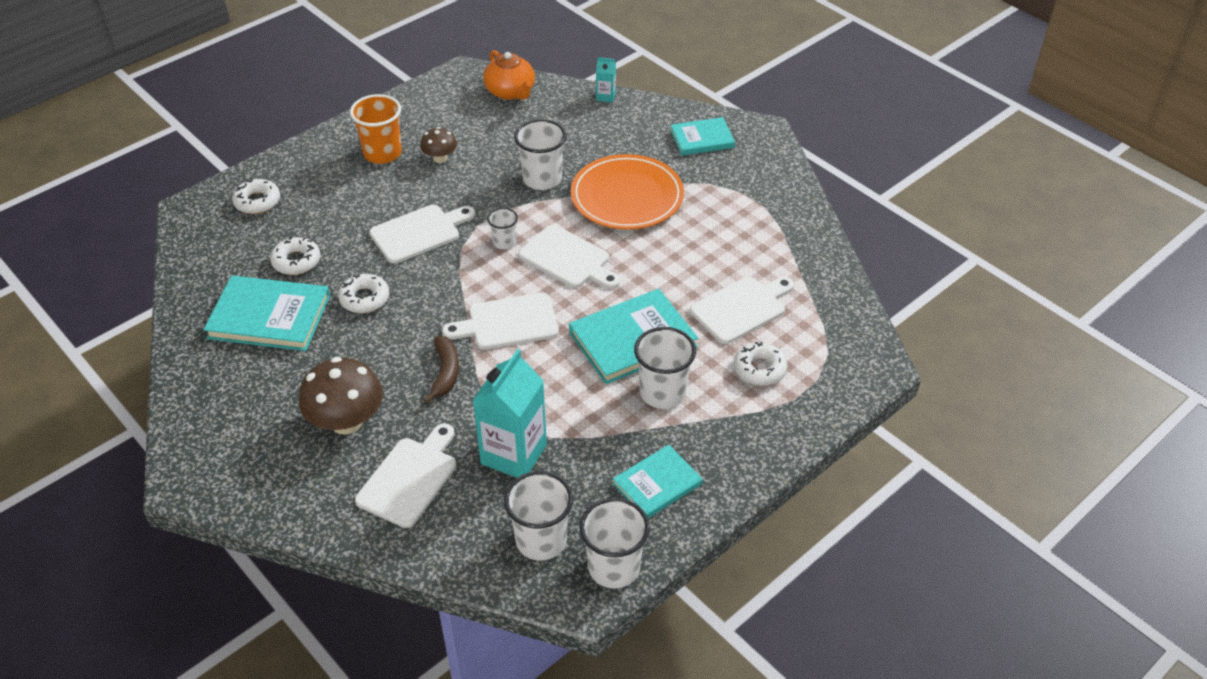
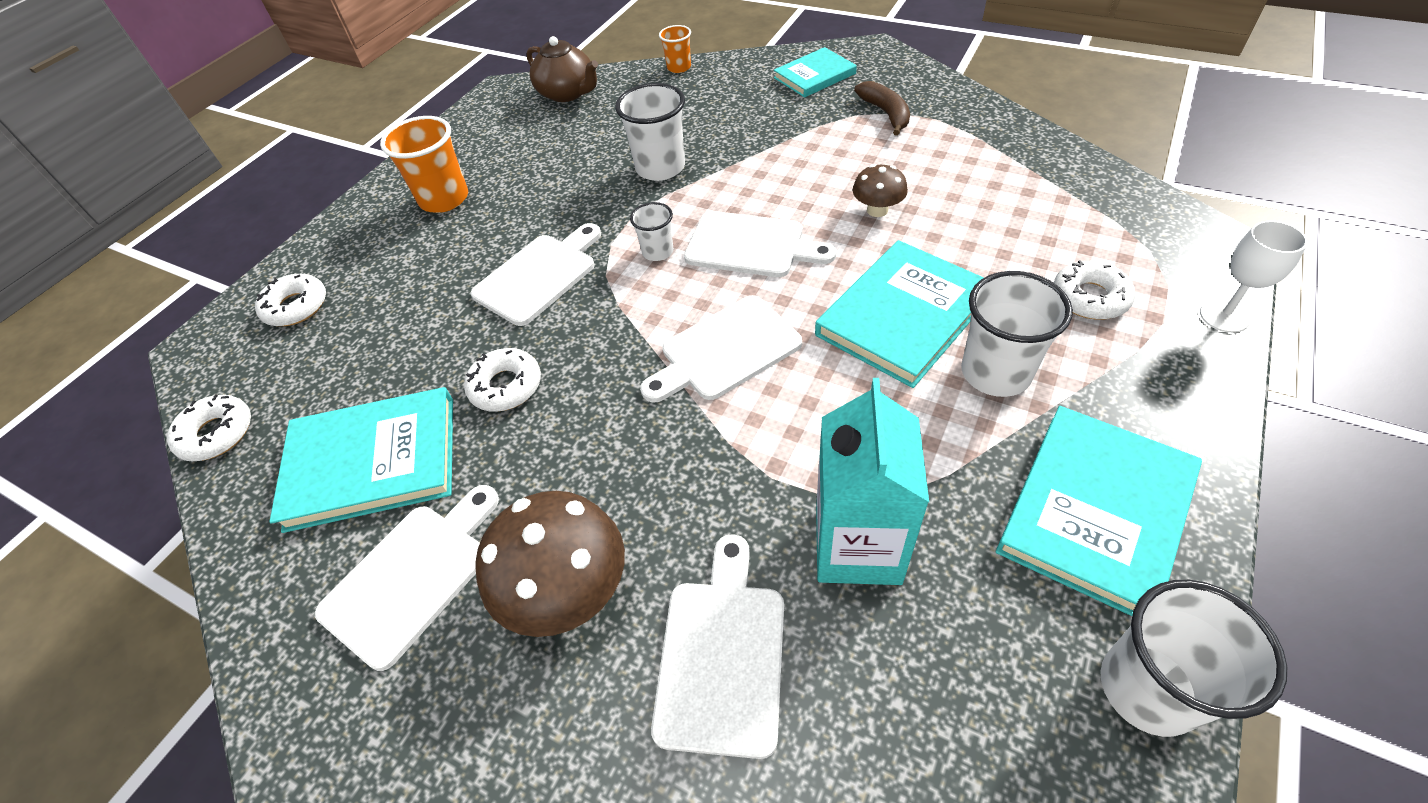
camera: 15 degrees left, 5 degrees up
white donut [270,237,320,275] -> white donut moved to [167,395,251,461]
brown mushroom [420,127,457,163] -> brown mushroom moved to [853,164,908,217]
brown banana [423,336,459,403] -> brown banana moved to [854,81,910,136]
orange teapot [483,50,535,100] -> brown teapot [527,36,598,102]
white cup [504,471,573,561] -> none
orange plate [571,154,684,230] -> none
turquoise carton [596,57,616,102] -> orange cup [659,25,691,73]
turquoise book [613,445,703,519] -> turquoise book [996,406,1202,616], size x1.61
white cutting board [690,277,794,344] -> white cutting board moved to [315,485,499,671]
none -> white goblet [1200,221,1308,333]

